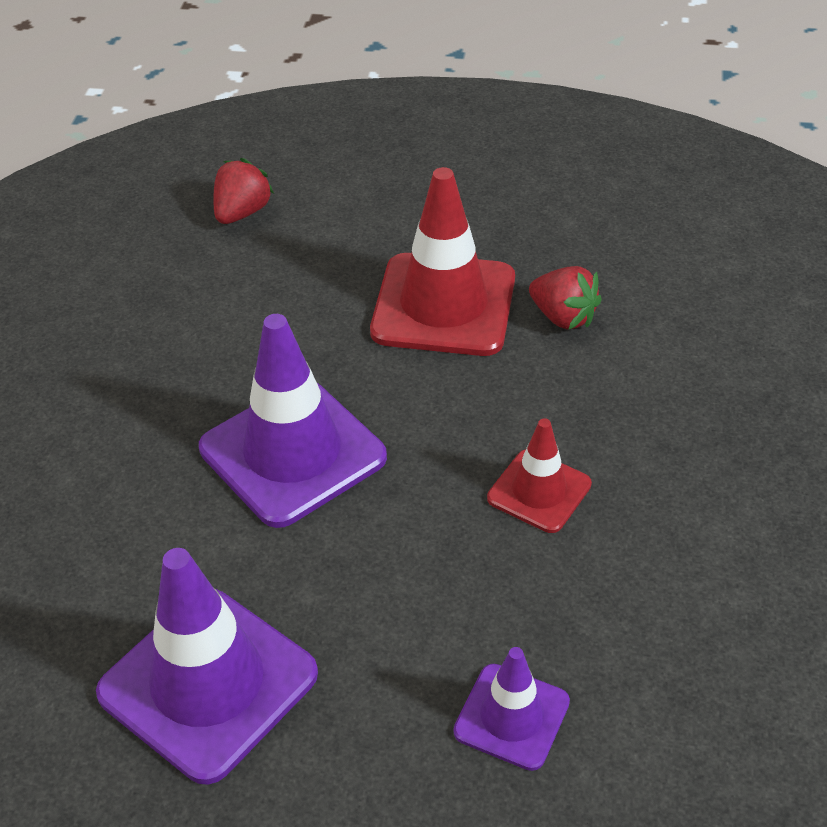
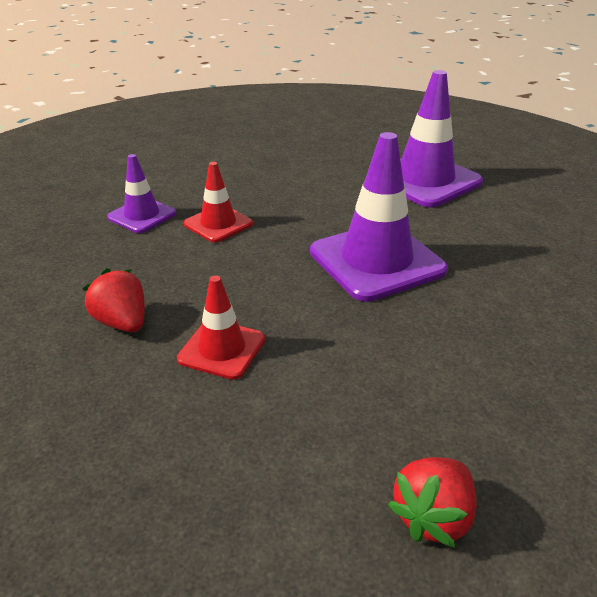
camera: 170 degrees left, 10 degrees down
red traffic cone [370,167,515,356] -> red traffic cone [177,275,265,380], size x0.55
purple traffic cone [453,647,570,771] -> purple traffic cone moved to [107,154,177,233]

